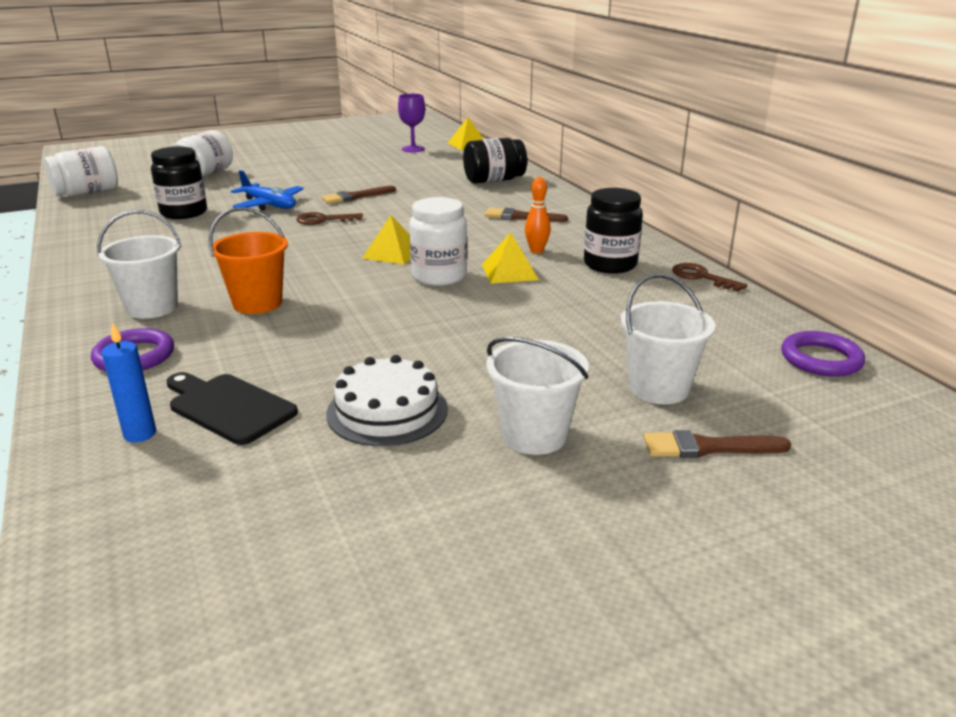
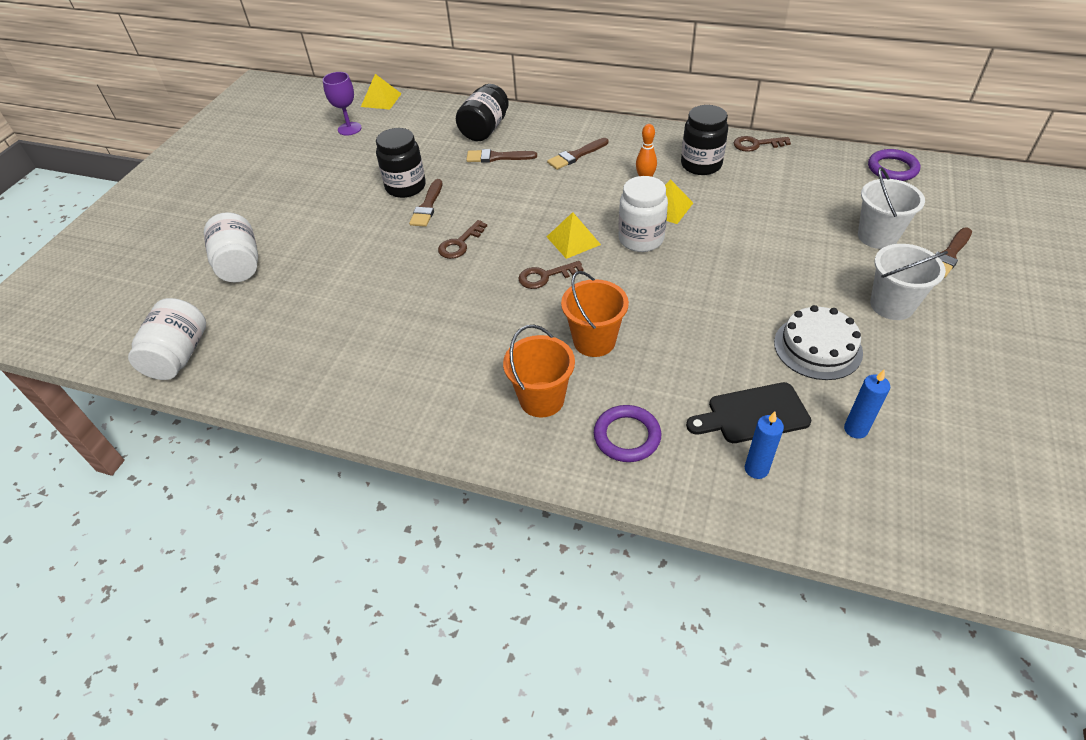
camera: 45 degrees left, 20 degrees up
white bucket [97,210,182,319] -> orange bucket [503,325,575,418]
black jar [151,147,207,219] -> black jar moved to [376,128,426,198]
blue plane [231,170,304,211] -> none
none -> brown brush [466,149,537,163]
none -> brown key [518,261,583,289]
none -> blue candle [844,370,890,439]

